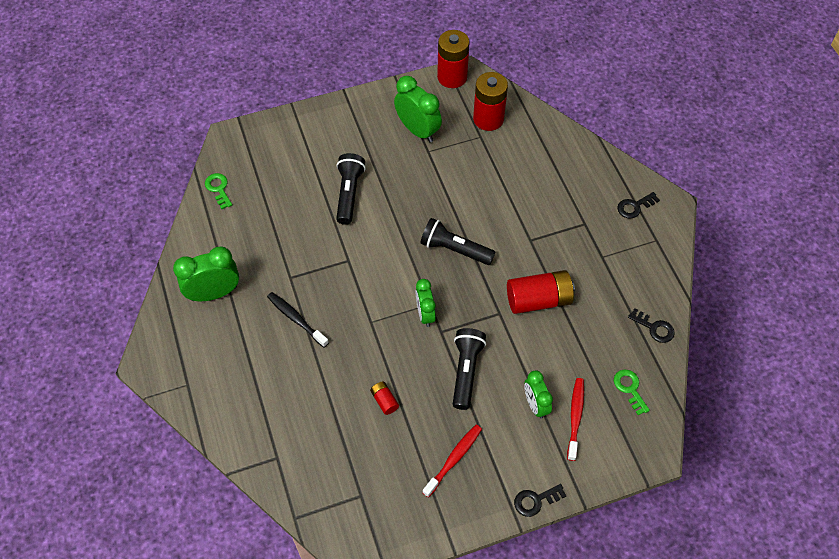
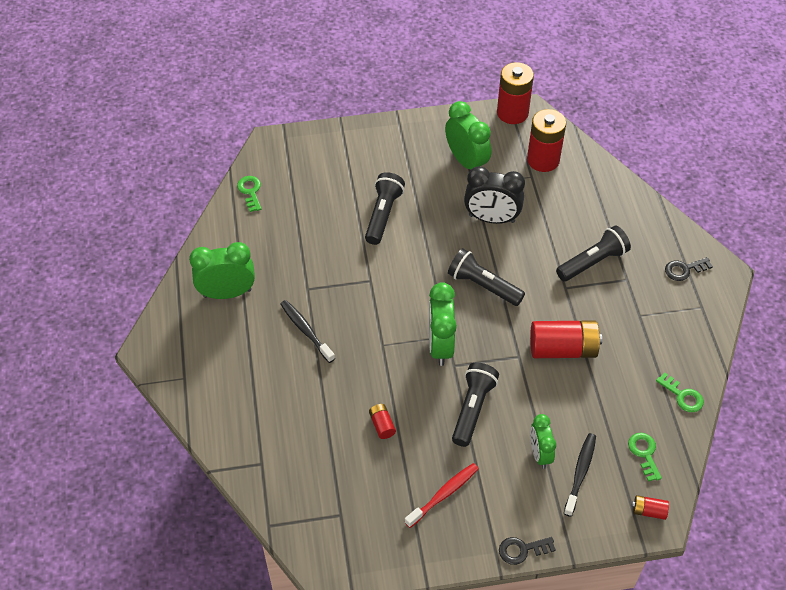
camera: 10 degrees right, 5 degrees down
green clock [416,279,436,327] -> green clock [429,282,457,366], size x1.56
red toothbrush [567,378,584,461] -> black toothbrush [564,433,596,517]
black key [628,308,675,343] -> green key [656,372,704,412]
none -> black clock [464,166,525,224]
none -> black flashlight [556,226,631,281]
none -> red battery [632,495,669,520]

